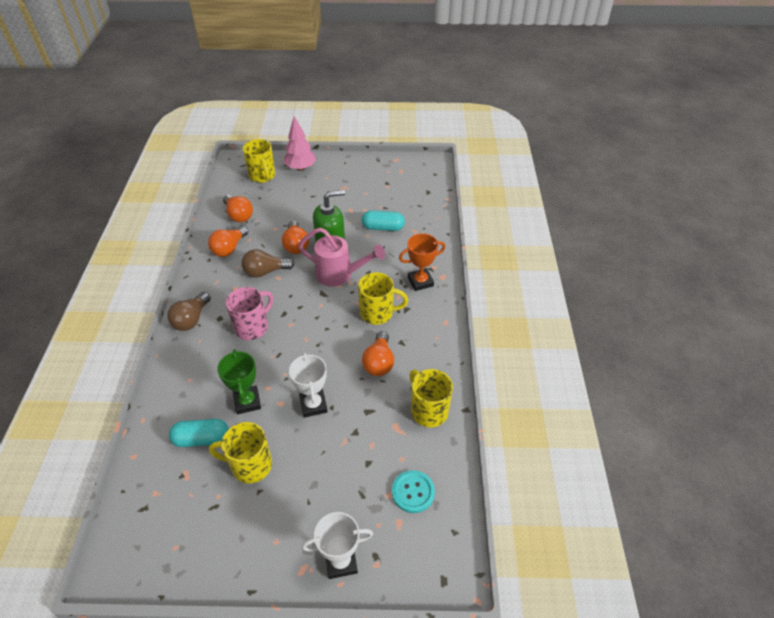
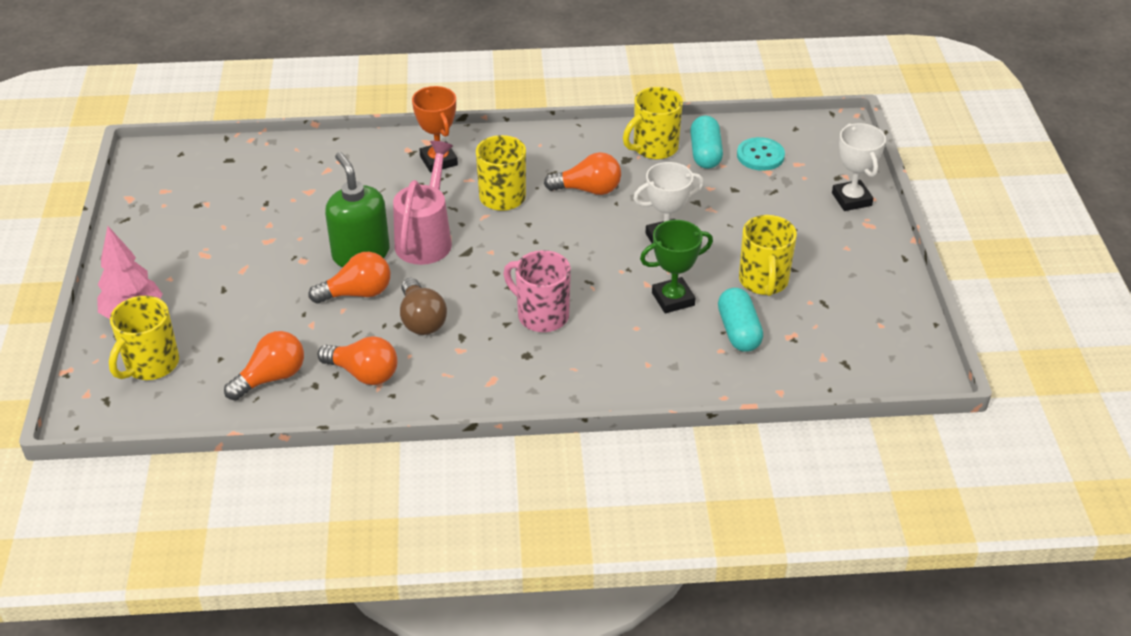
camera: 95 degrees left, 5 degrees down
brown light bulb [167,292,211,331] -> none
yellow mug [243,139,275,183] -> yellow mug turned 150 degrees clockwise [109,295,179,380]
turquoise capsule [361,210,405,231] -> turquoise capsule moved to [690,115,723,169]

